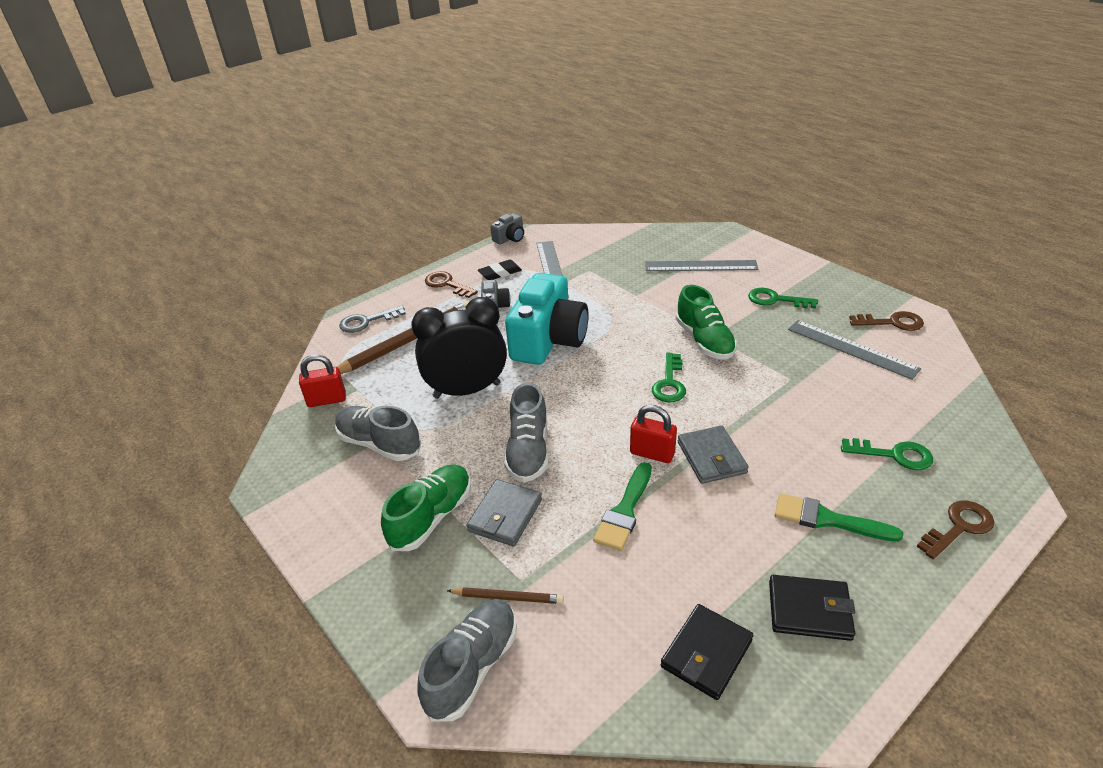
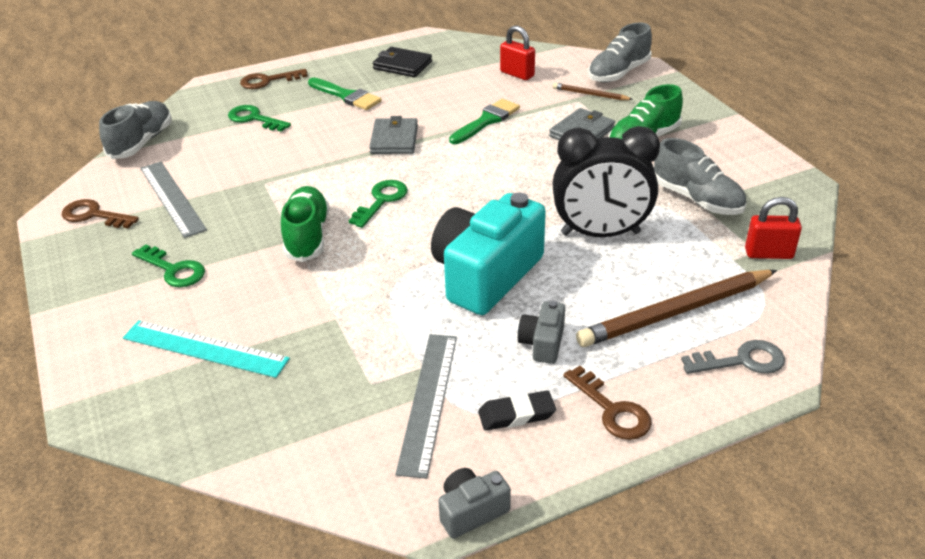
camera: 165 degrees left, 0 degrees up
grey shoe [504,383,549,483] -> grey shoe moved to [99,101,172,159]
red padlock [630,405,677,463] -> red padlock moved to [500,25,535,80]
grey ruler [645,260,758,271] -> turquoise ruler [123,320,290,378]
black wallet [661,604,753,700] -> none

